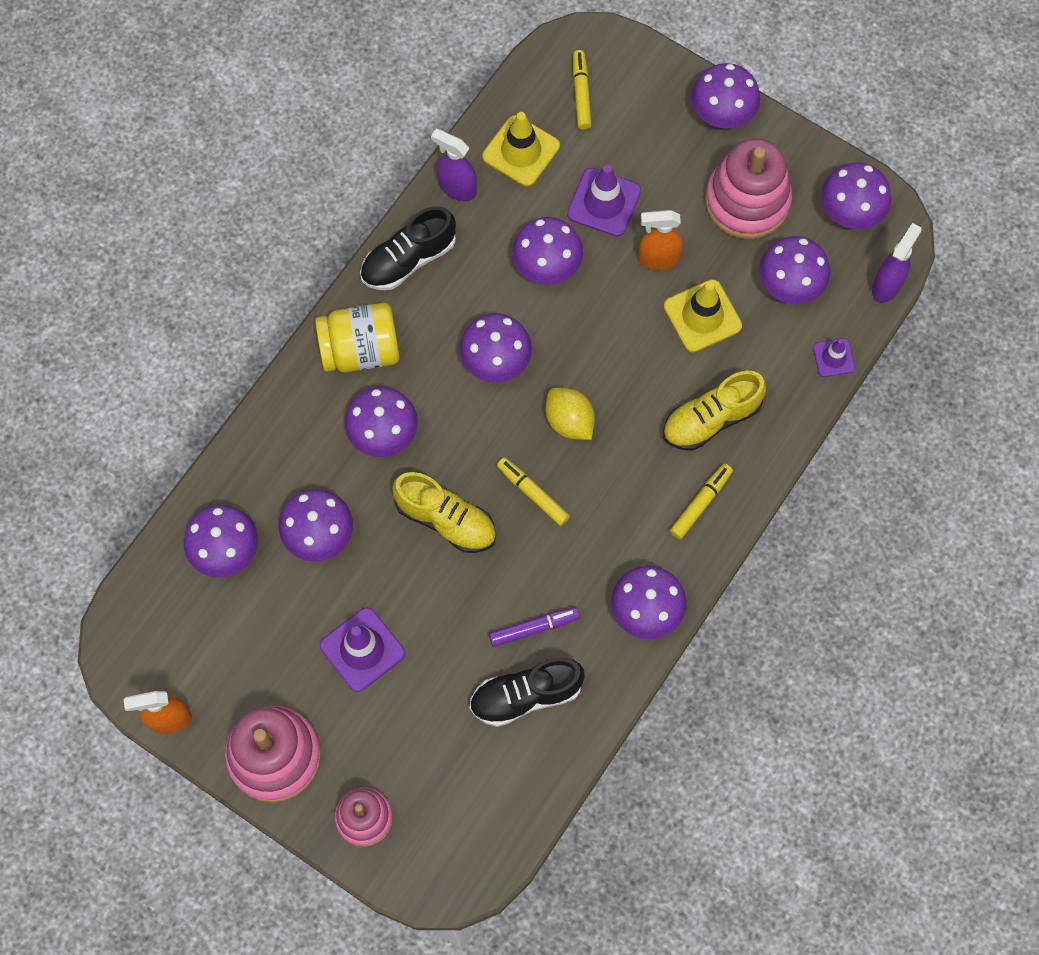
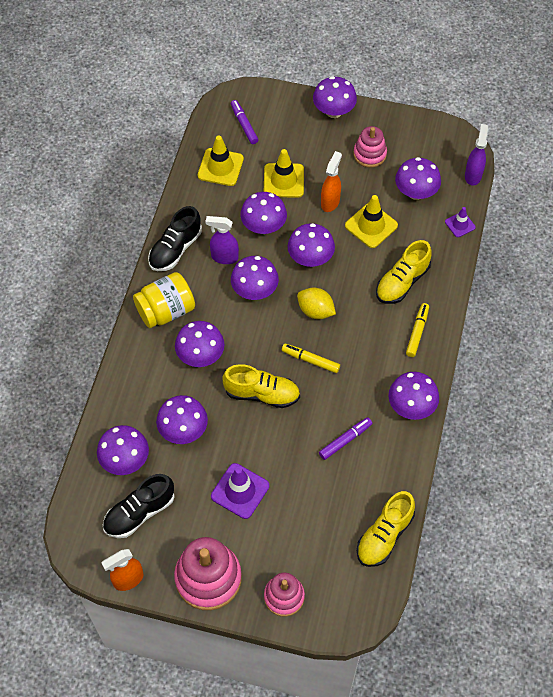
camera: 20 degrees left, 10 degrees down
purple spray bottle [431,129,477,201] -> purple spray bottle moved to [205,216,239,264]
black shoe [469,658,585,727] -> black shoe moved to [103,474,175,538]
purple traffic cone [567,165,641,237] -> yellow traffic cone [264,149,304,198]
yellow marker [573,50,592,130] -> purple marker [231,100,258,144]
orange spray bottle [639,210,683,270] -> orange spray bottle turned 135 degrees clockwise [321,151,342,212]
pink stacking toy [705,138,792,239] -> pink stacking toy [353,126,387,168], size x0.61
purple mushroom [821,163,891,229] -> purple mushroom moved to [288,223,335,267]
none -> yellow shoe [357,491,415,567]

